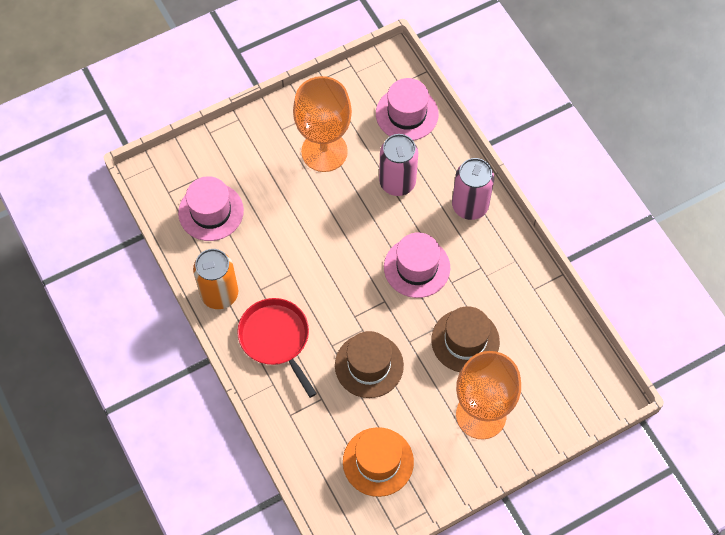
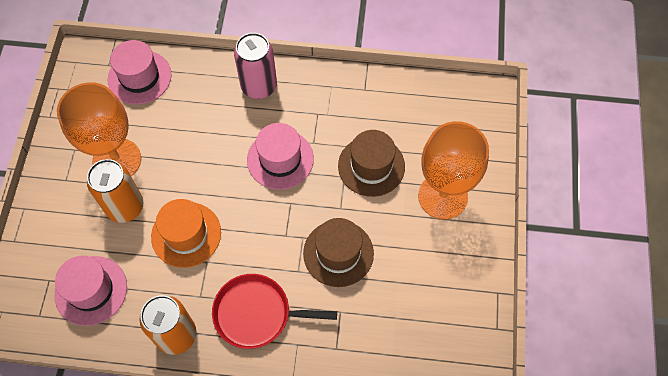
camera: 55 degrees left, 0 degrees up
orange hat [343,427,414,497] -> orange hat moved to [151,199,221,268]
pink can [379,134,418,196] -> none
none -> orange can [87,159,143,223]

